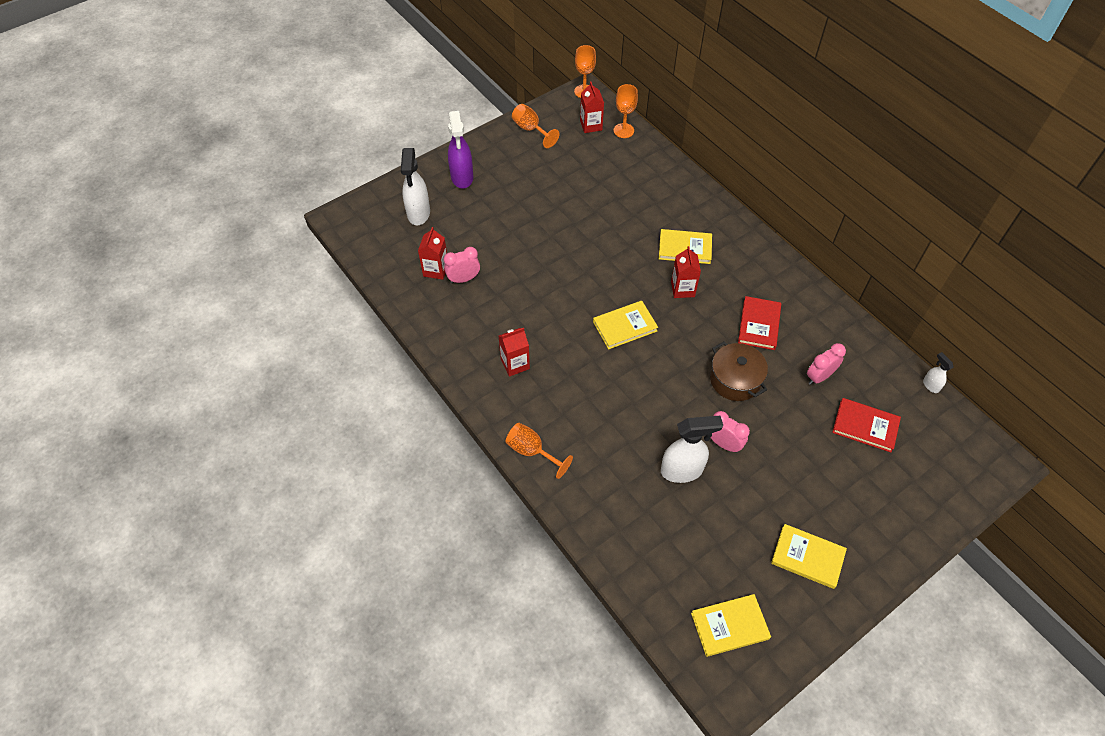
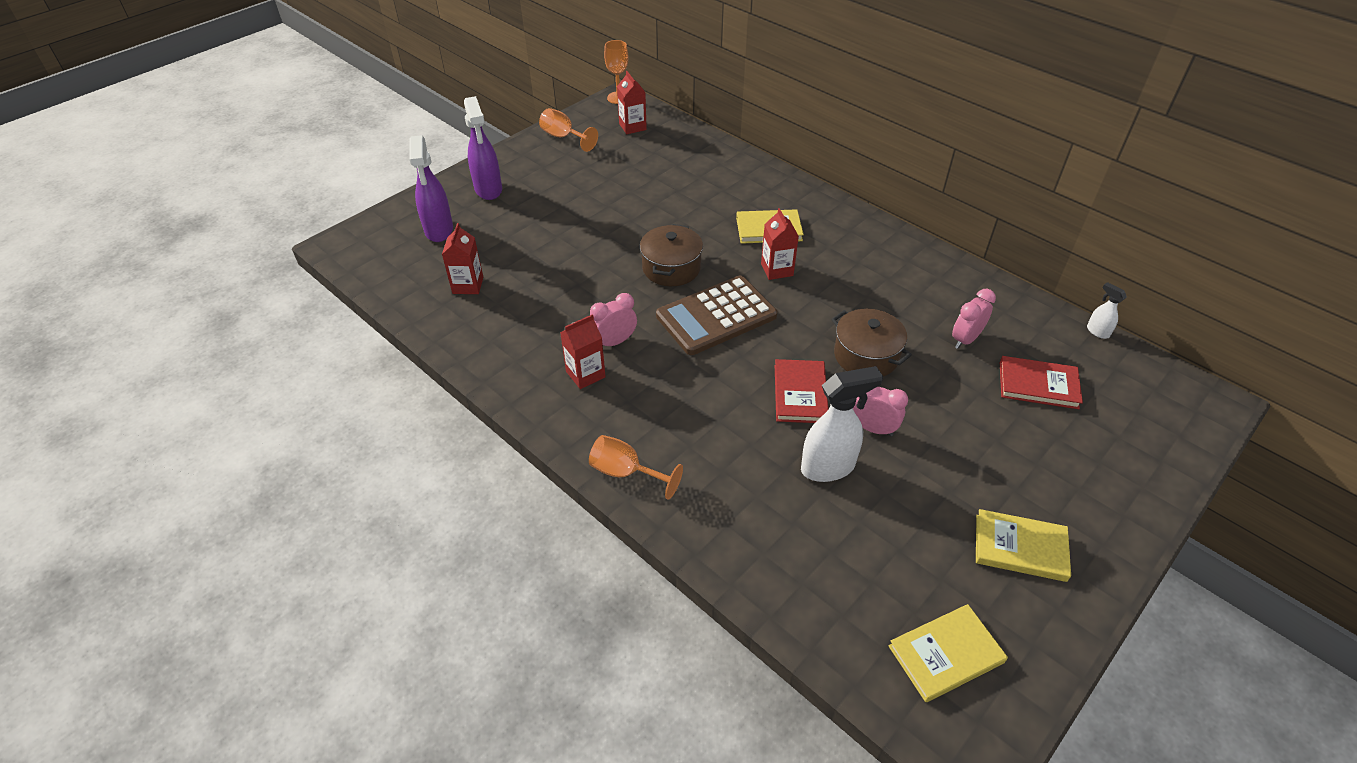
camera: 10 degrees left, 10 degrees down
white spray bottle [401,148,430,225] -> purple spray bottle [409,135,453,242]
pink clock [444,247,480,284] -> pink clock moved to [590,293,637,346]
yellow book [593,301,658,349] -> brown calculator [656,276,777,355]
orange goblet [614,84,638,138] -> none
red book [738,296,781,350] -> red book moved to [775,359,828,423]
none -> brown pot [640,224,703,286]

